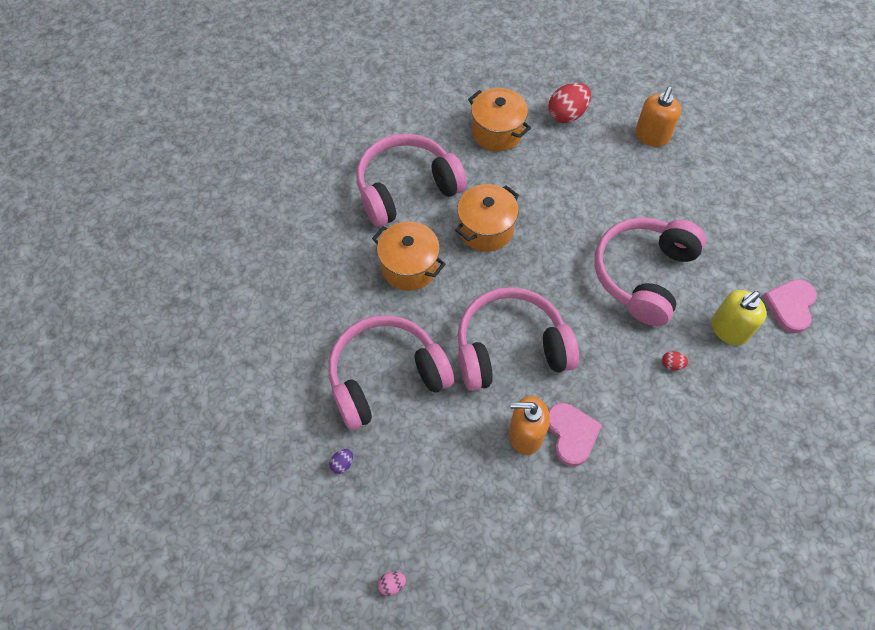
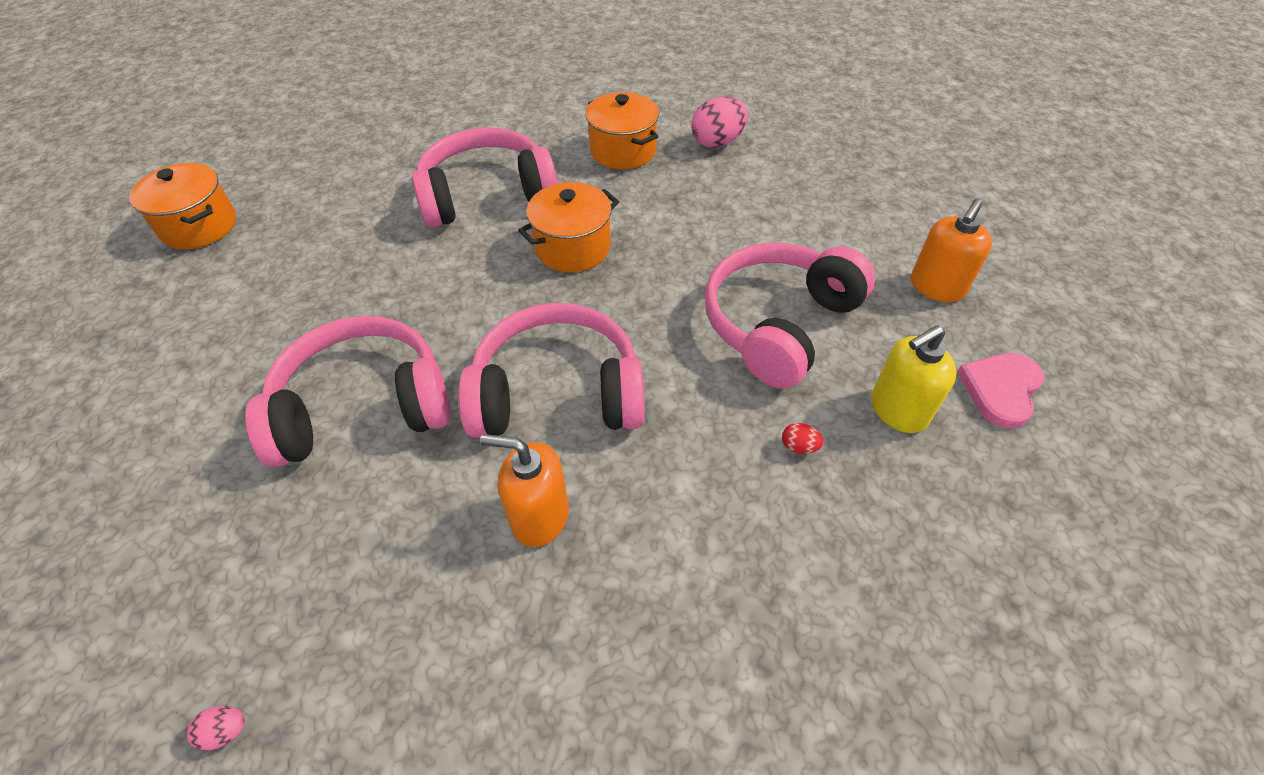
camera: 10 degrees right, 10 degrees down
purple egg [329,449,353,474] -> none
orange pot [372,221,446,291] -> orange pot moved to [129,163,236,249]
red egg [548,83,591,123] -> pink egg [691,97,749,148]
pink heart [548,403,602,466] -> none
orange soap dispenser [635,87,681,147] -> orange soap dispenser moved to [911,199,992,302]

